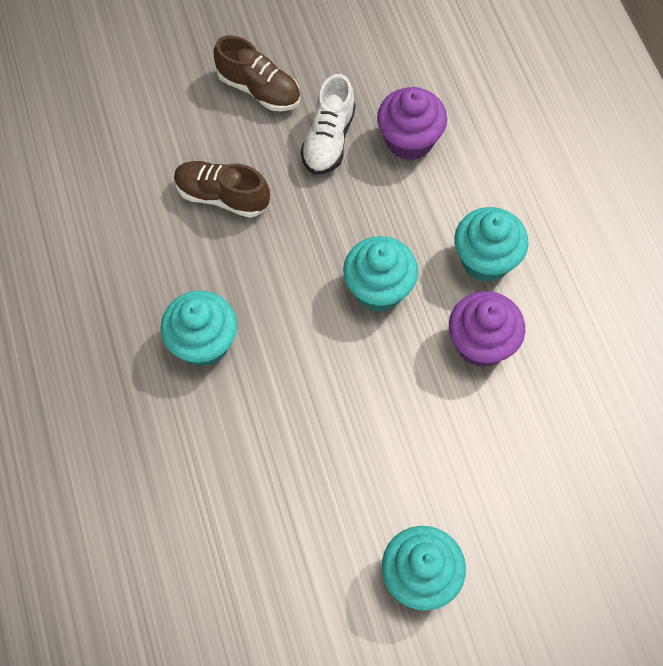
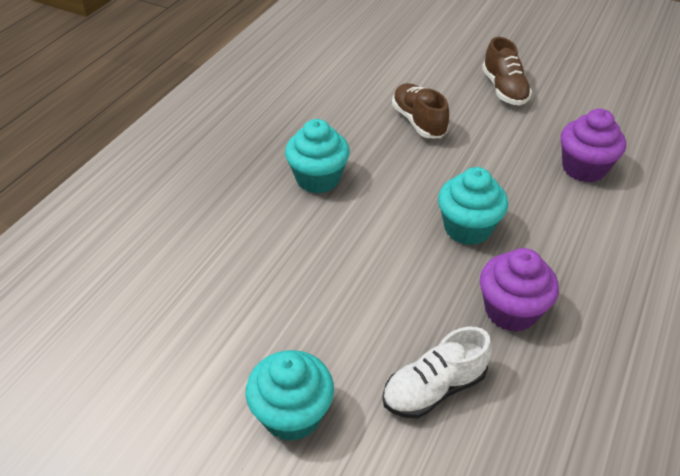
camera: 45 degrees right, 20 degrees down
white shoe [300,74,356,175] -> white shoe moved to [382,327,492,419]
turquoise cupcake [454,207,529,282] -> none

